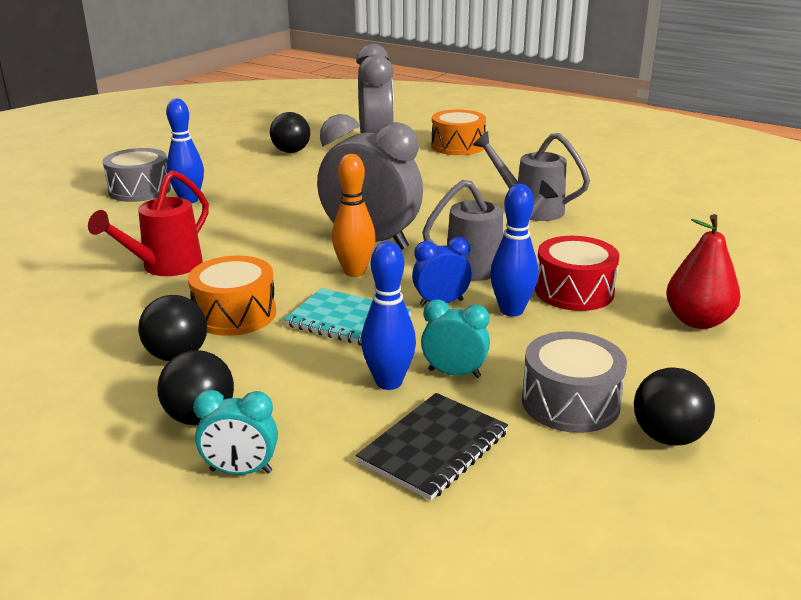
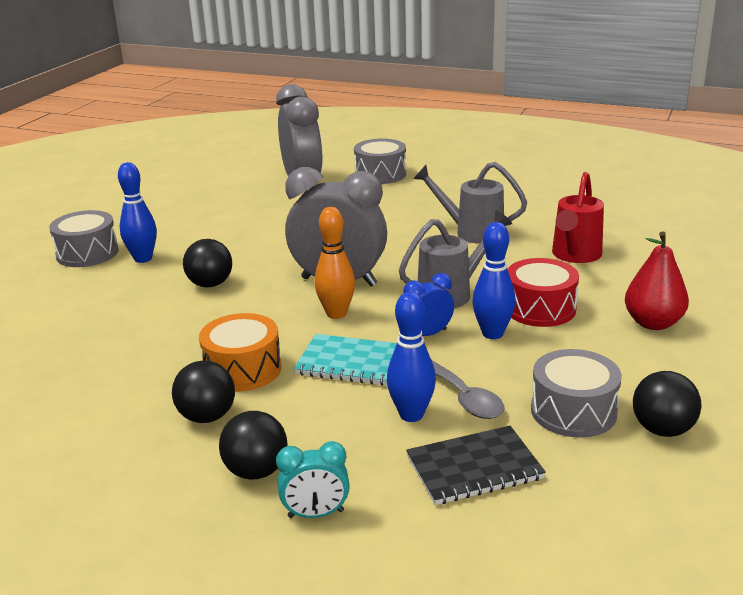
camera: 10 degrees left, 0 degrees up
red watering can [88,170,209,276] -> red watering can moved to [552,172,604,263]
black ball [270,112,310,153] -> black ball moved to [183,239,232,288]
black notebook [356,393,508,501] -> black notebook turned 45 degrees clockwise [406,426,546,505]
turquoise clock [421,299,490,378] -> grey spoon [432,360,505,419]
orange drum [431,110,486,155] -> grey drum [354,138,406,184]

